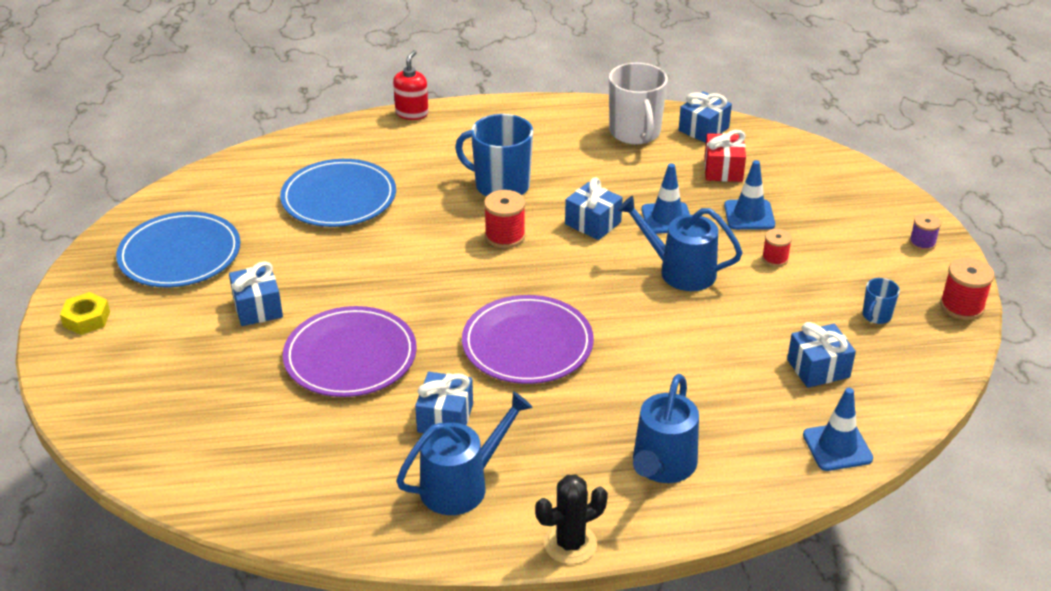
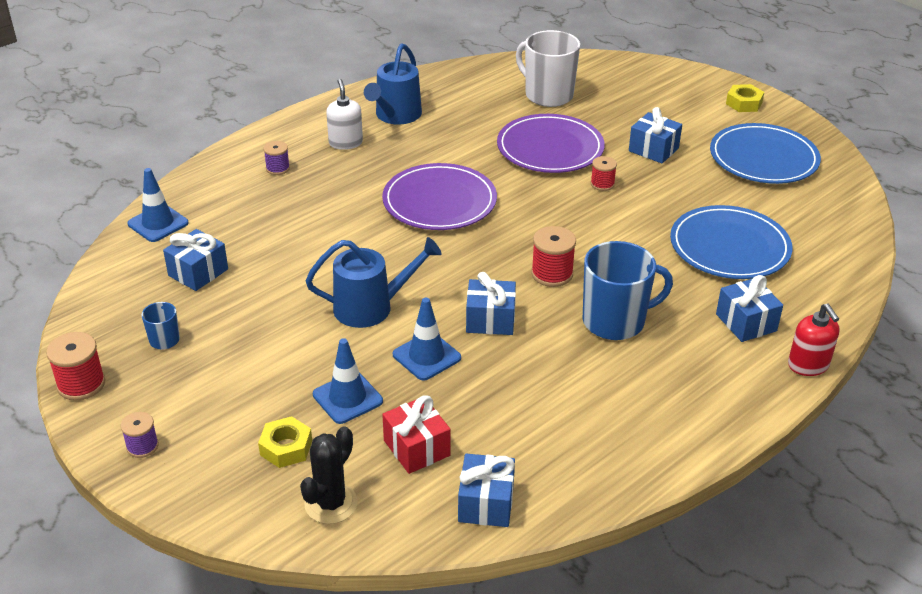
camera: 145 degrees right, 0 degrees up
blue gift [415,372,473,433] -> blue gift moved to [716,275,783,342]
black cactus [535,475,608,564] -> black cactus moved to [300,426,358,524]
white mug [609,63,668,145] -> white mug moved to [516,30,580,107]
blue watering can [633,374,699,483] -> purple spool [263,141,290,175]
red spool [762,229,792,267] -> red spool moved to [591,156,617,191]
none -> yellow nut [258,416,312,468]
none -> white soap dispenser [326,79,363,150]

